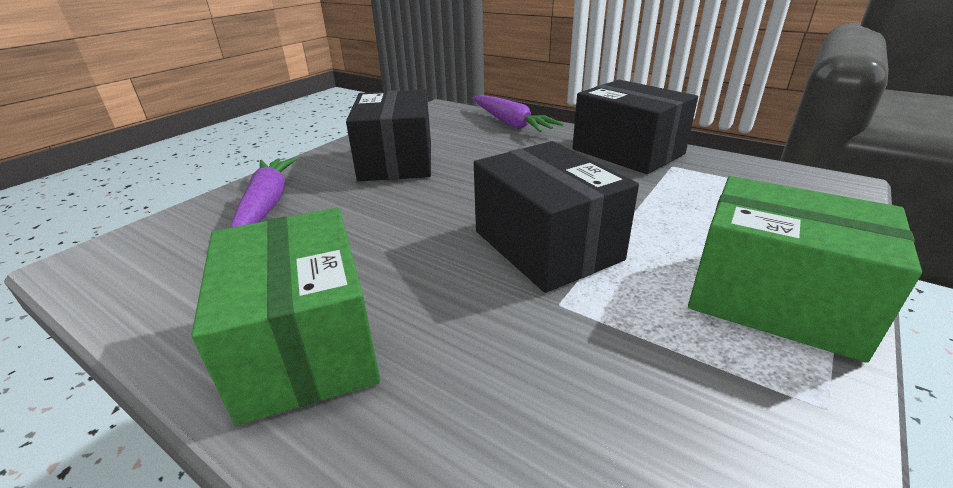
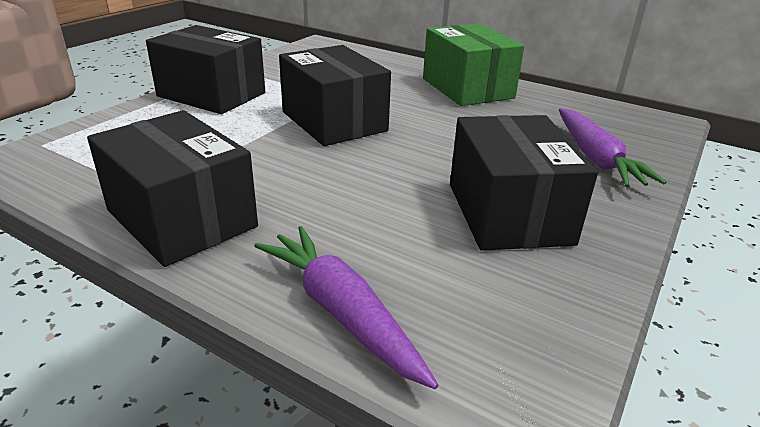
camera: 175 degrees right, 0 degrees up
green box [688,176,922,363] -> black box [146,25,265,114]

